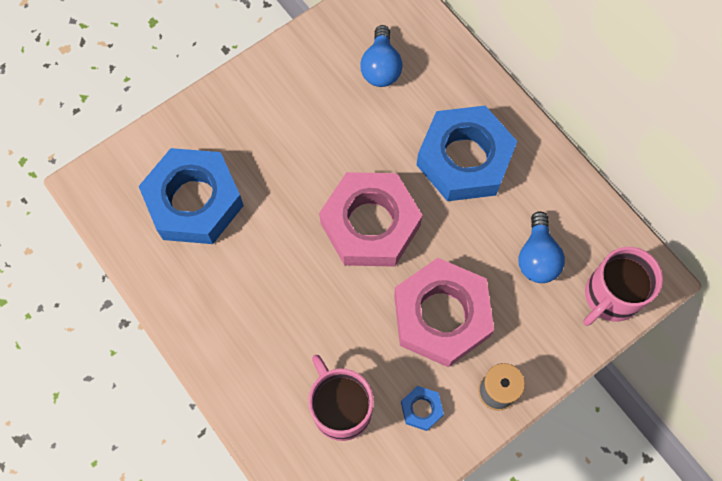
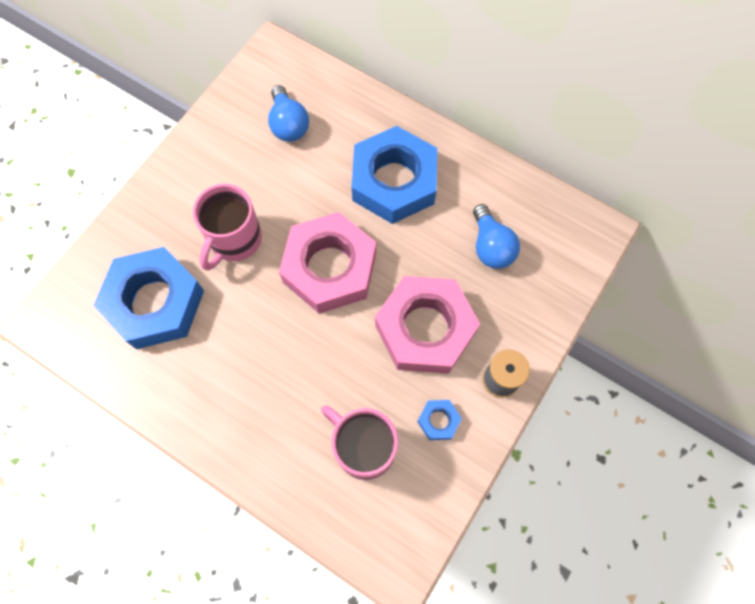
camera: 20 degrees left, 0 degrees up
pink mug [583,247,663,326] -> pink mug moved to [193,184,262,271]

